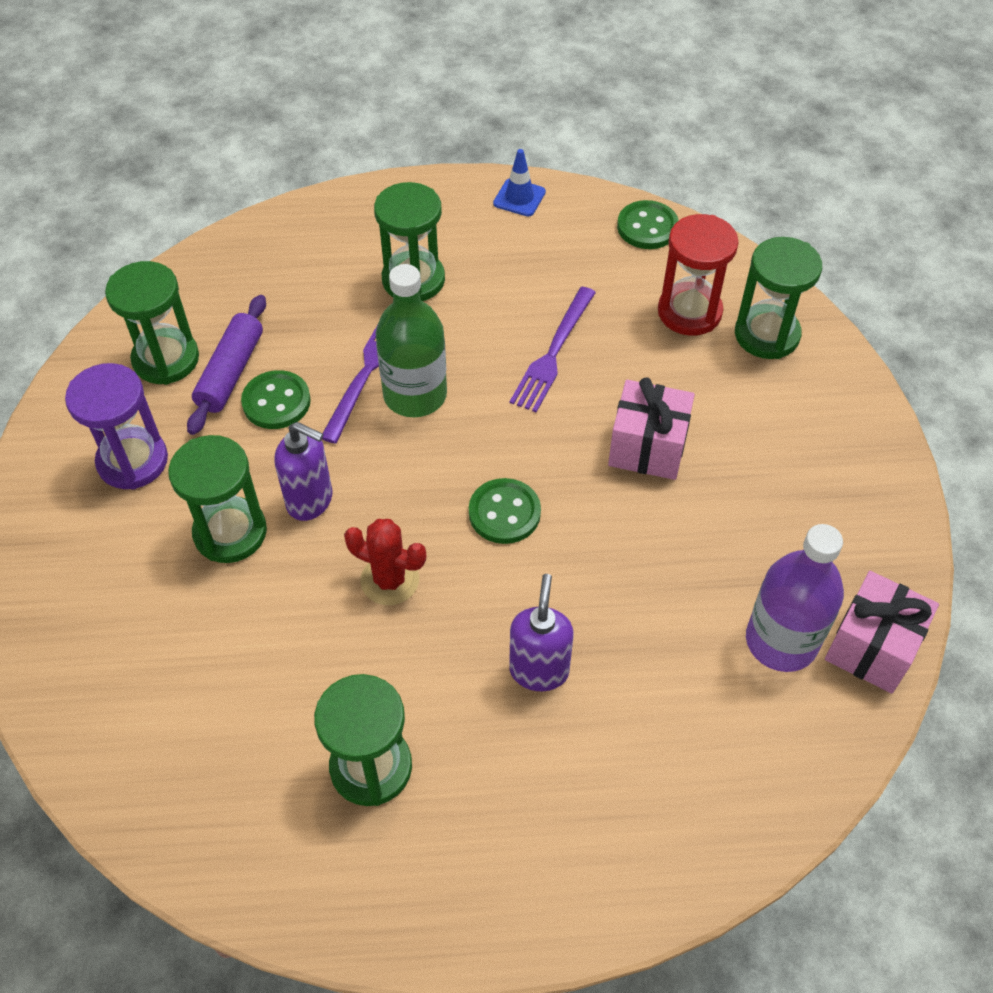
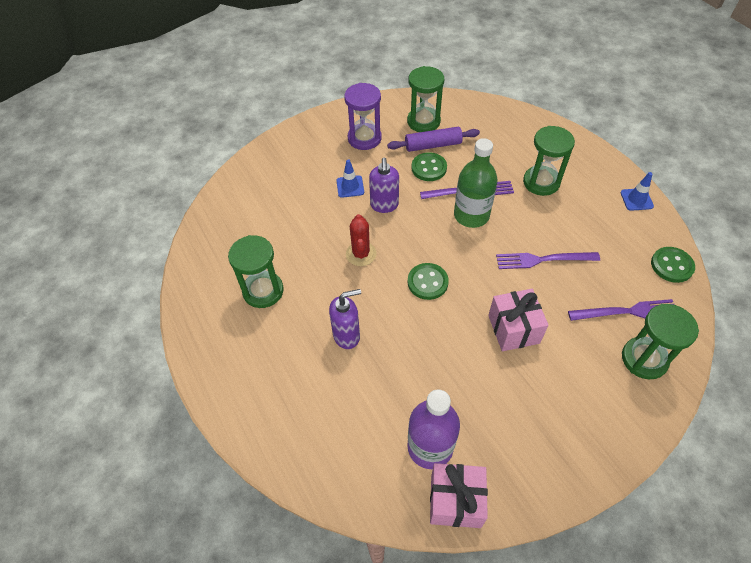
camera: 65 degrees right, 0 degrees up
green hourglass [168,435,267,563] -> blue traffic cone [336,159,364,198]
red hourglass [658,214,739,336] -> purple fork [568,299,675,321]

